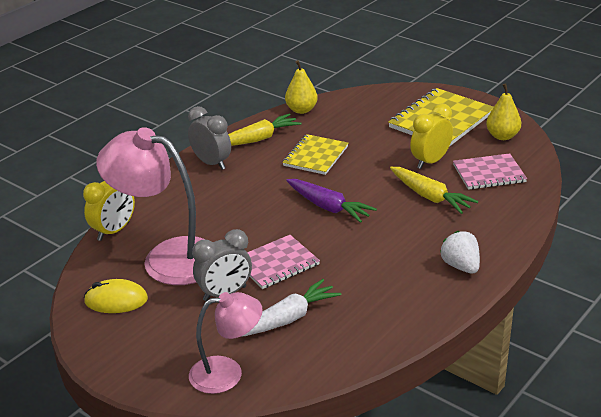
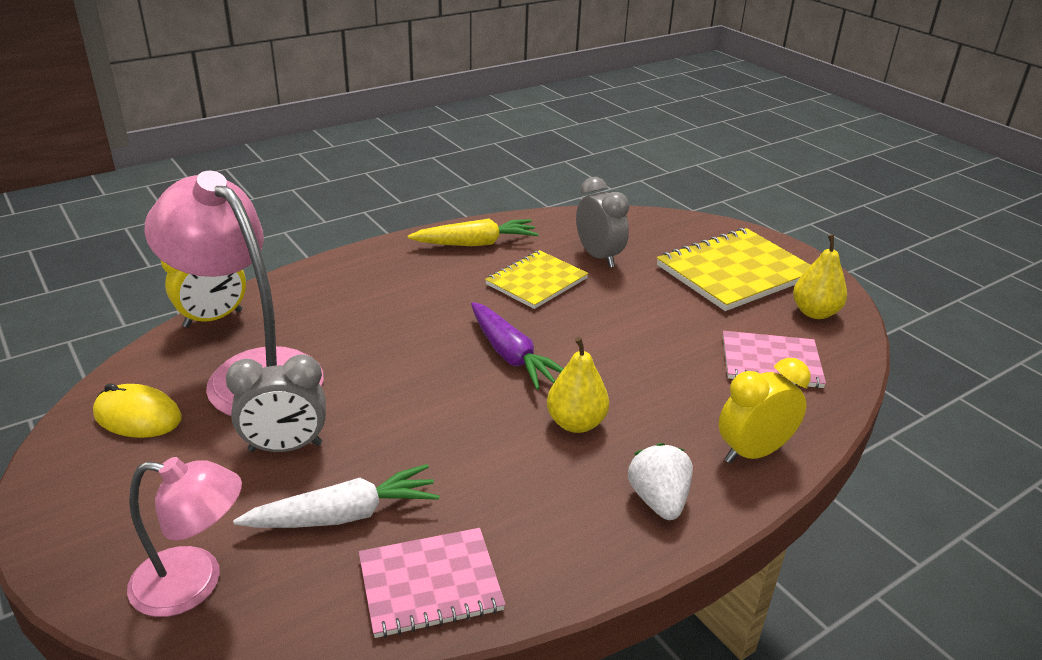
camera: 15 degrees right, 0 degrees up
grey clock [188,106,231,170] -> grey clock moved to [576,177,629,268]
pink notebook [247,235,320,289] -> pink notebook moved to [359,528,505,638]
yellow pear [285,60,318,114] -> yellow pear moved to [547,337,609,433]
yellow carrot [390,167,478,214] -> none
yellow clock [410,103,453,169] -> yellow clock moved to [718,358,810,463]

